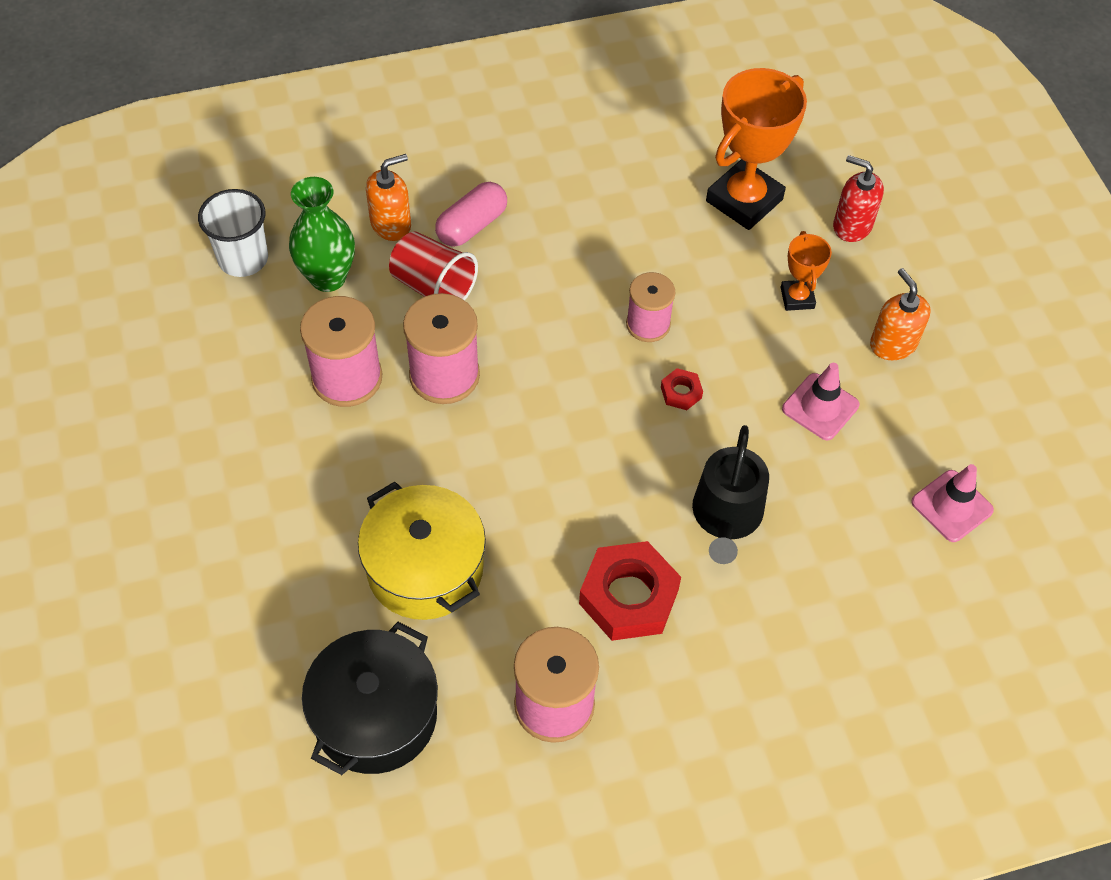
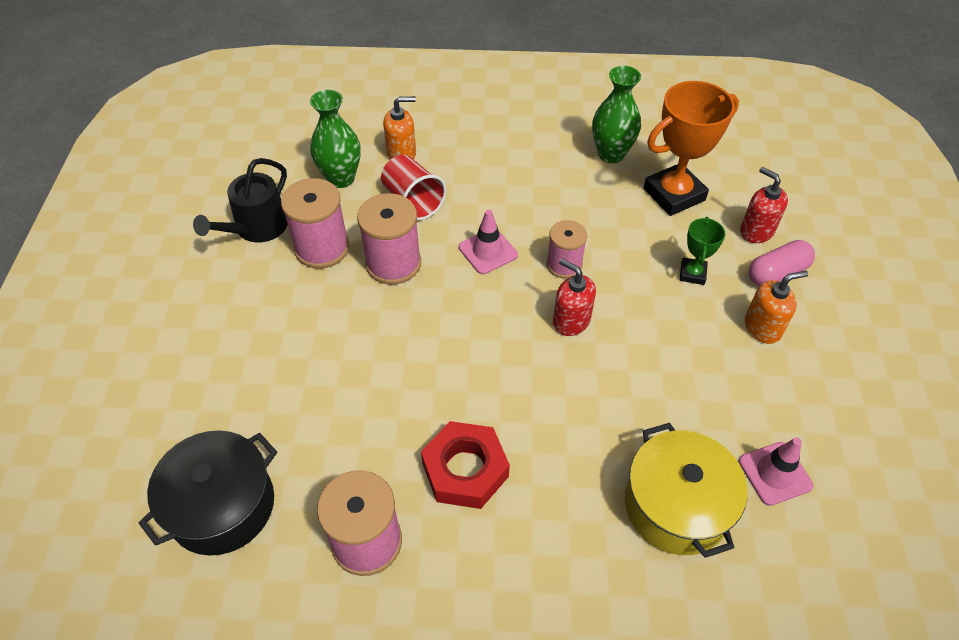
camera: 20 degrees right, 5 degrees down
white cup [198,189,268,277] -> none
yellow pot [358,482,486,620] -> yellow pot moved to [625,423,748,558]
pink capsule [435,182,507,247] -> pink capsule moved to [749,240,815,286]
red nut [661,368,703,410] -> red soap dispenser [553,259,596,336]
black watering can [692,425,769,564] -> black watering can moved to [193,158,288,242]
orange trophy [780,231,832,311] -> green trophy [680,217,725,285]
pink traffic cone [782,363,859,440] -> pink traffic cone moved to [459,210,518,274]
orange soap dispenser [870,268,931,360] -> orange soap dispenser turned 75 degrees clockwise [745,271,808,344]
none -> green vase [592,66,641,163]

